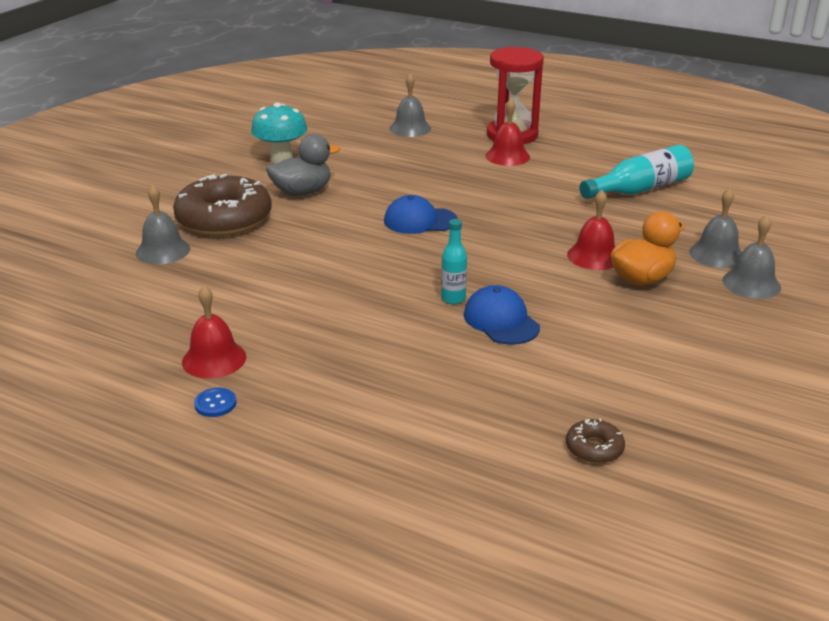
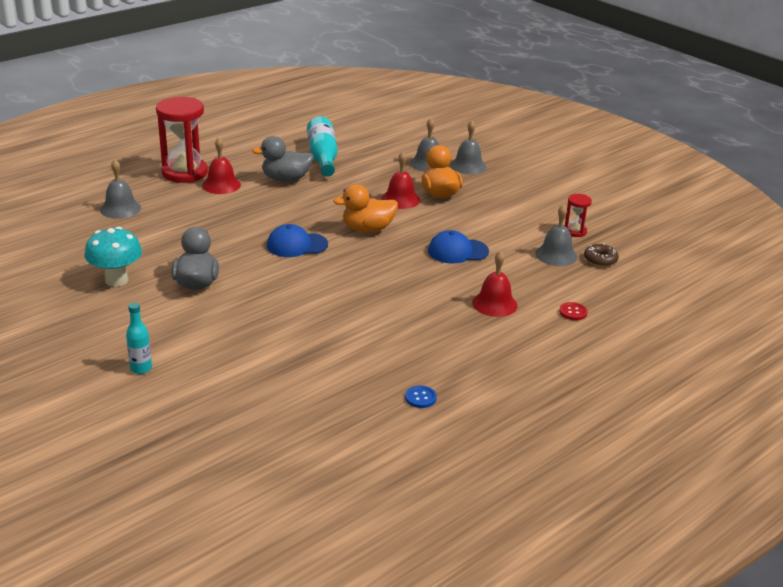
camera: 70 degrees left, 0 degrees up
grey bell [136,185,190,264] -> grey bell moved to [535,205,578,266]
brown donut [173,174,272,236] -> none
red bell [182,285,246,378] -> red bell moved to [472,251,518,317]
blue button [194,388,237,417] -> blue button moved to [405,386,437,408]
blue cap [384,195,458,234] -> blue cap turned 60 degrees clockwise [267,224,328,257]
turquoise bottle [441,219,467,304] -> turquoise bottle moved to [126,303,152,374]
none -> grey duck [252,136,314,182]
none -> orange duck [333,184,398,232]
none -> red button [559,302,588,320]
none -> red hourglass [565,194,592,237]

